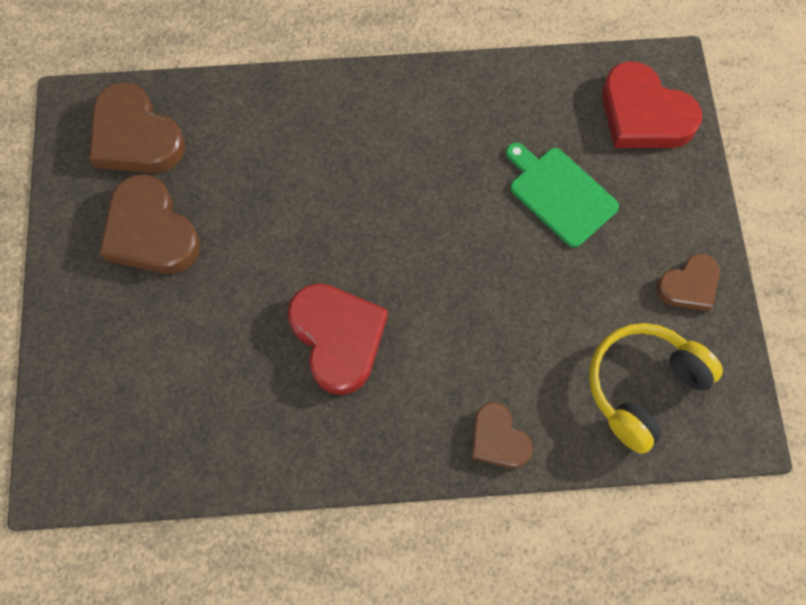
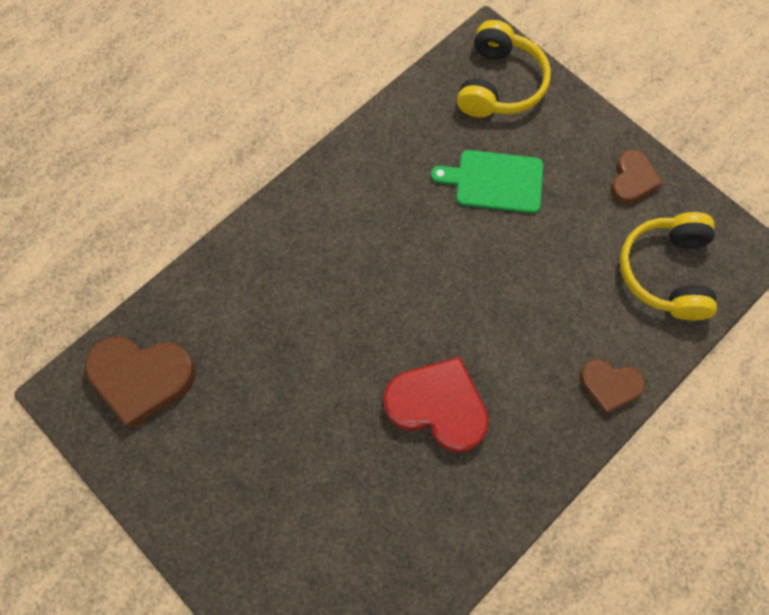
camera: 40 degrees left, 0 degrees up
brown heart [99,174,200,274] -> none
red heart [602,61,702,148] -> yellow headphones [457,20,551,118]

